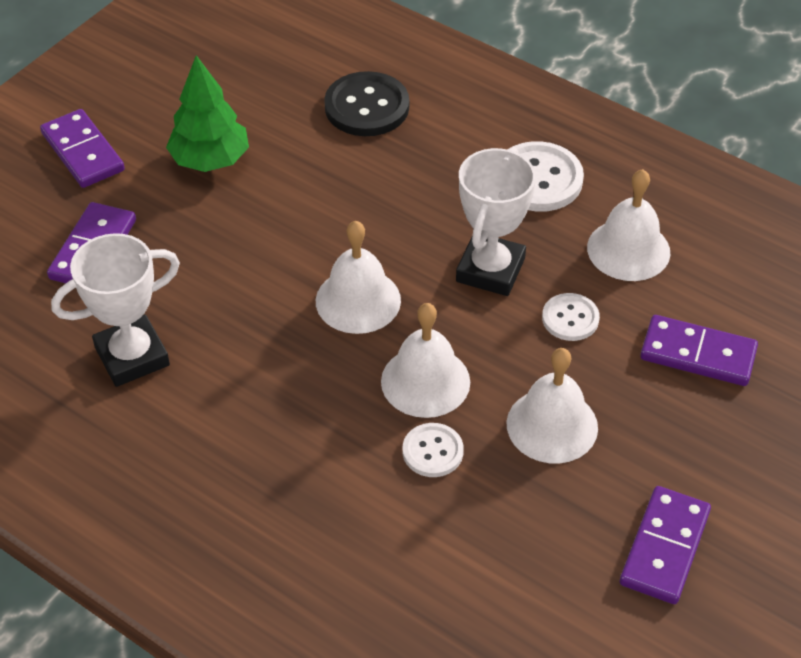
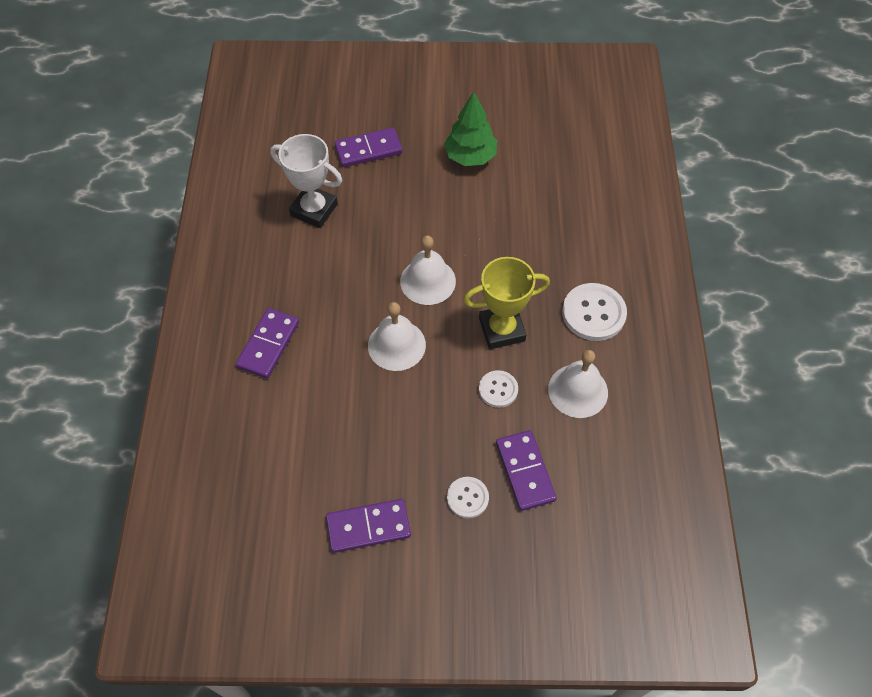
camera: 55 degrees right, 10 degrees up
purple domino [40,109,125,188] -> purple domino moved to [236,308,299,379]
black button [324,71,409,136] -> none
white button [403,423,464,477] -> white button moved to [447,477,489,518]
white trophy [456,147,536,296] -> yellow trophy [463,257,550,349]
white bell [507,348,598,463] -> none

